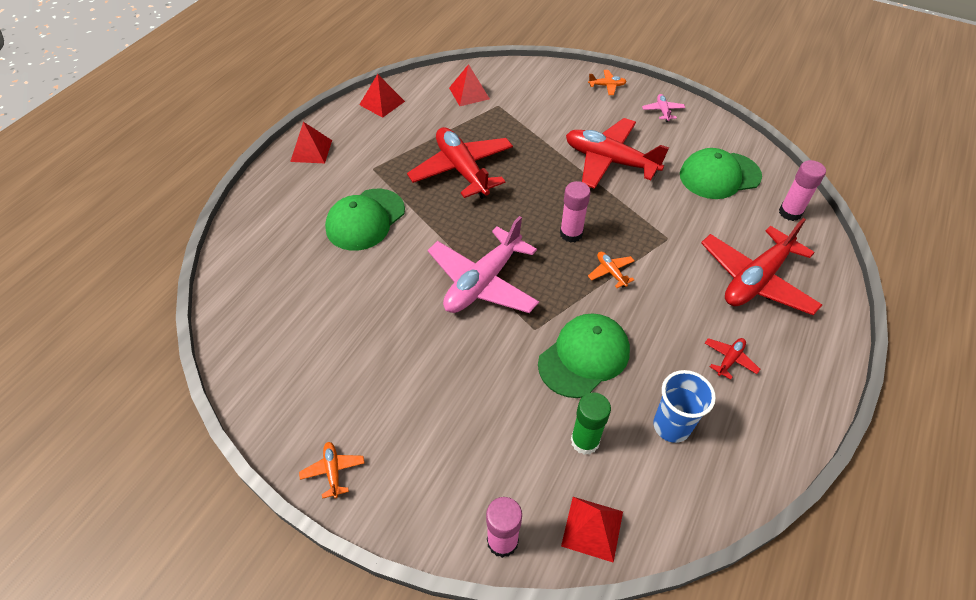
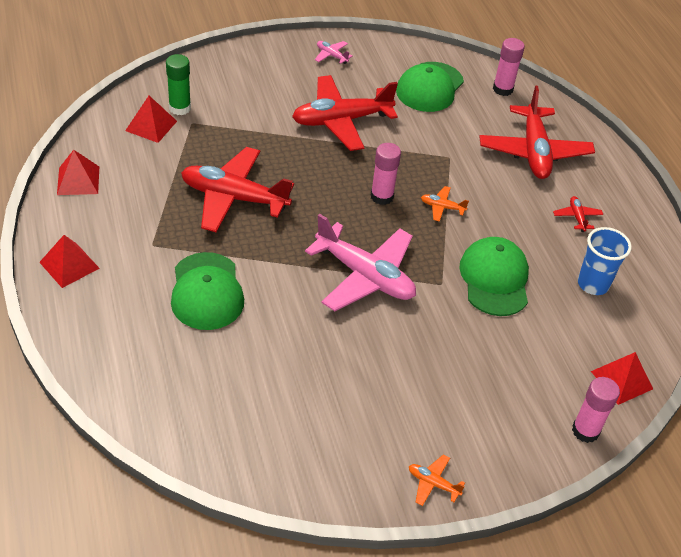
camera: 50 degrees left, 5 degrees down
pink plane [428,216,539,313] -> pink plane turned 45 degrees counterclockwise [305,214,416,311]
green glue stick [571,392,611,455] -> green glue stick moved to [166,54,191,115]
orange plane [588,70,627,95] -> none

